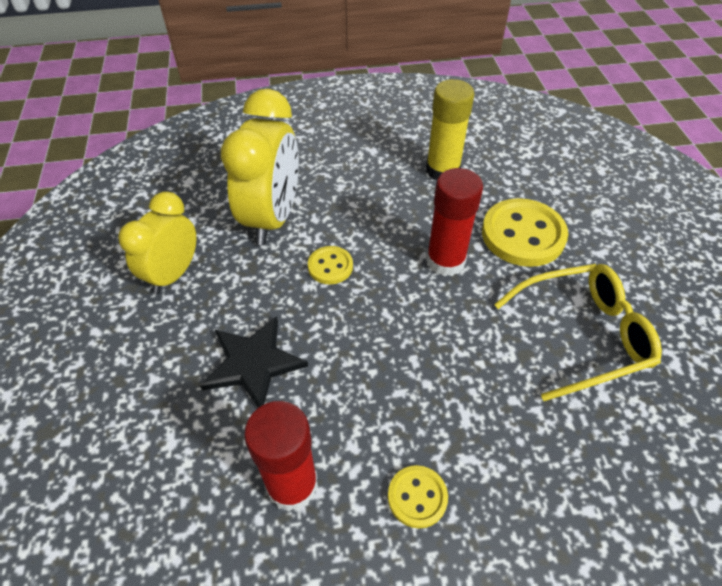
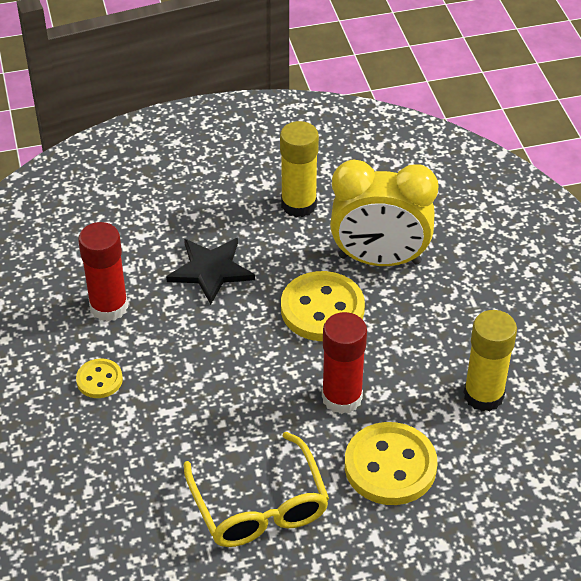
camera: 85 degrees right, 5 degrees down
yellow clock [118,191,197,294] -> yellow glue stick [280,121,319,217]
yellow button [308,246,353,284] -> yellow button [281,271,365,341], size x1.91

